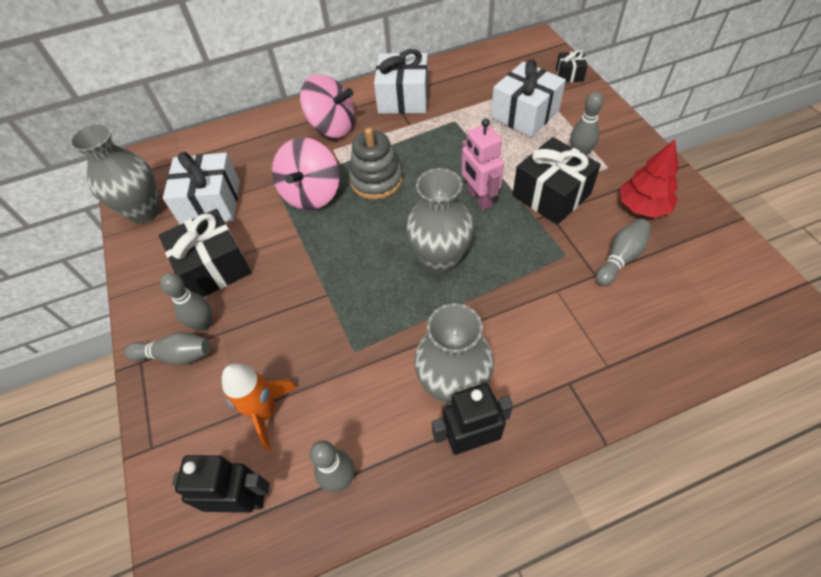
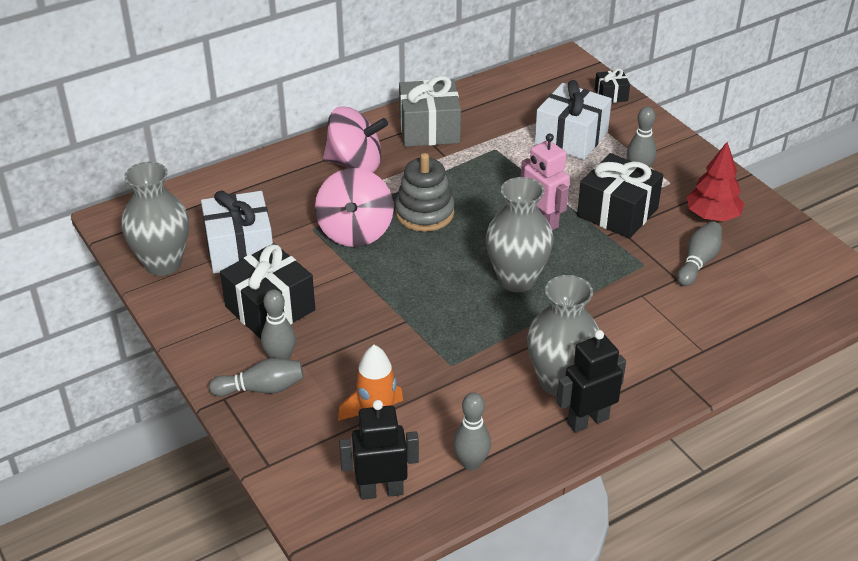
camera: 15 degrees left, 15 degrees down
white gift [374,49,428,114] -> grey gift [399,76,461,147]

